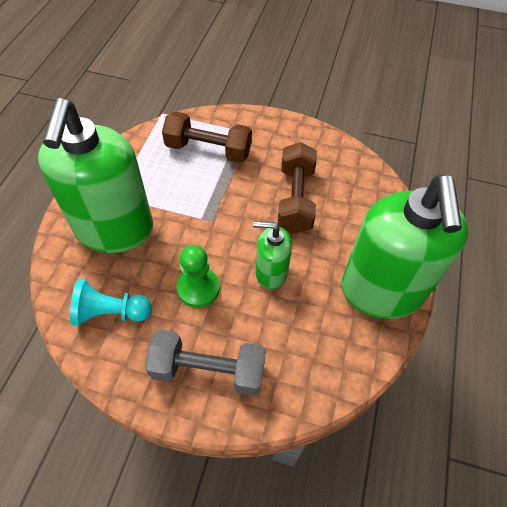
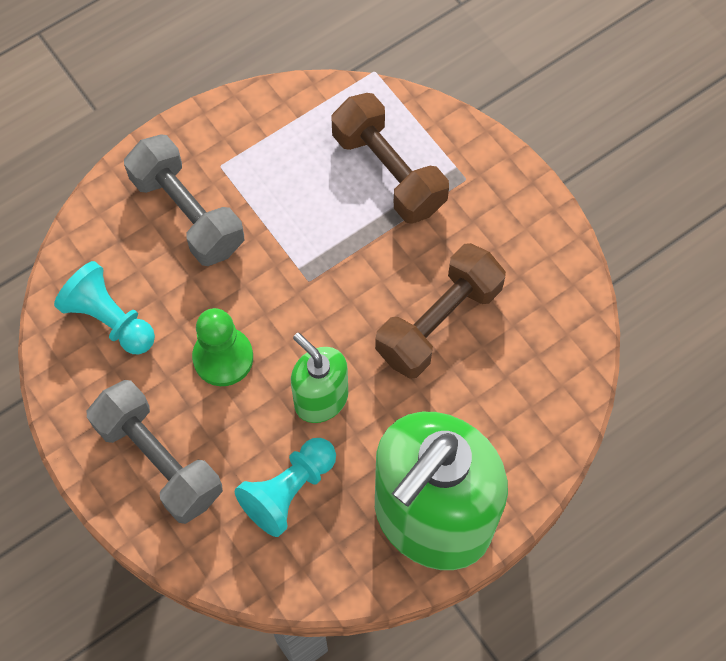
camera: 40 degrees right, 10 degrees up
green soap dispenser [38,98,153,253] -> grey dumbbell [124,134,244,266]
none -> turquoise pawn [235,438,336,537]

